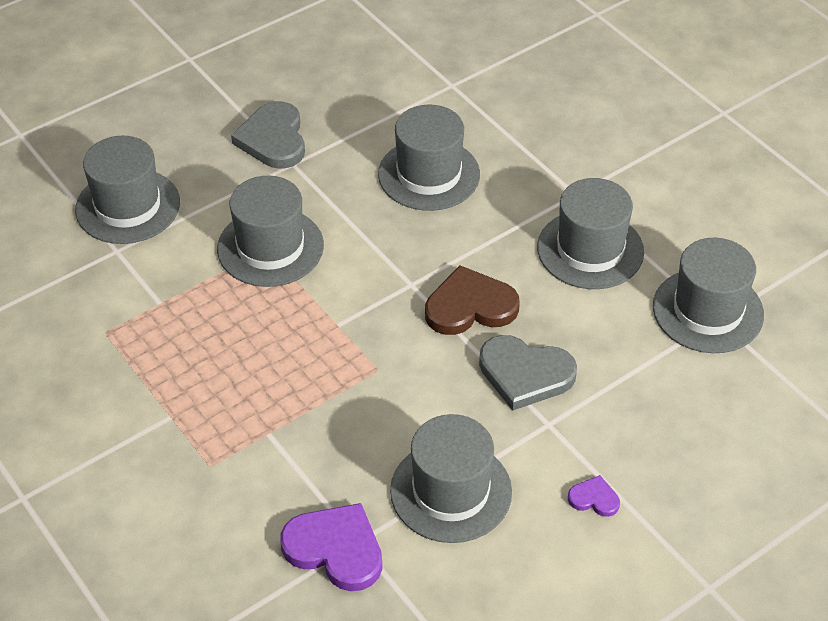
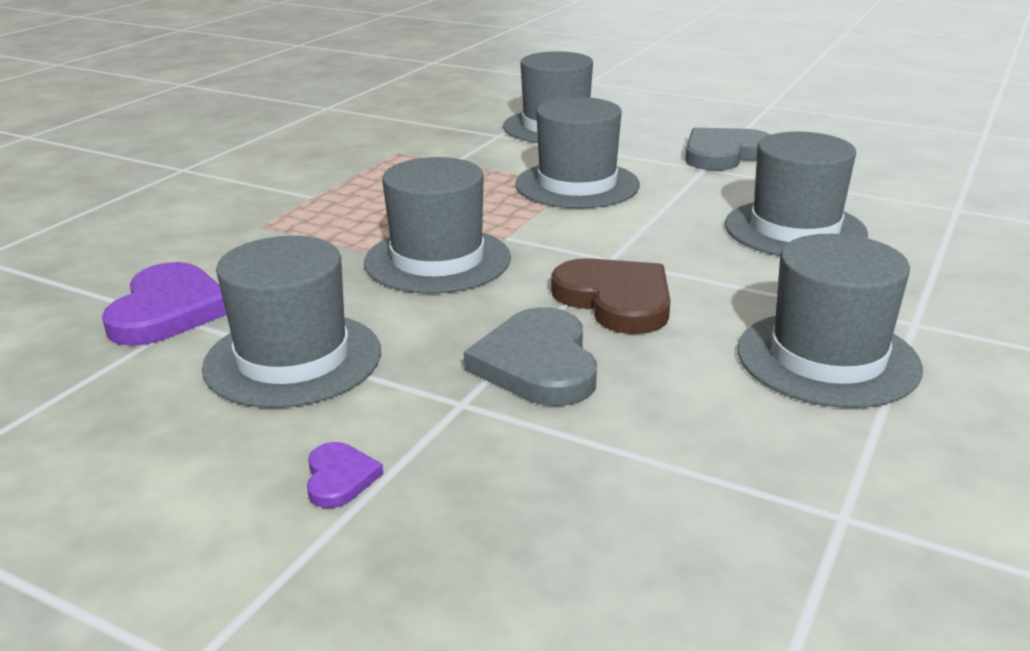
camera: 65 degrees right, 20 degrees down
grey hat [653,238,764,353] -> grey hat moved to [364,157,511,294]

